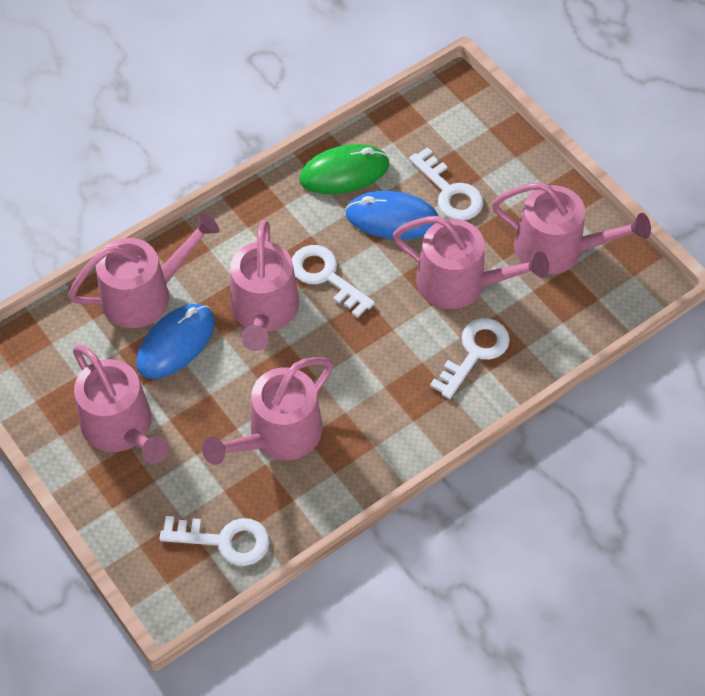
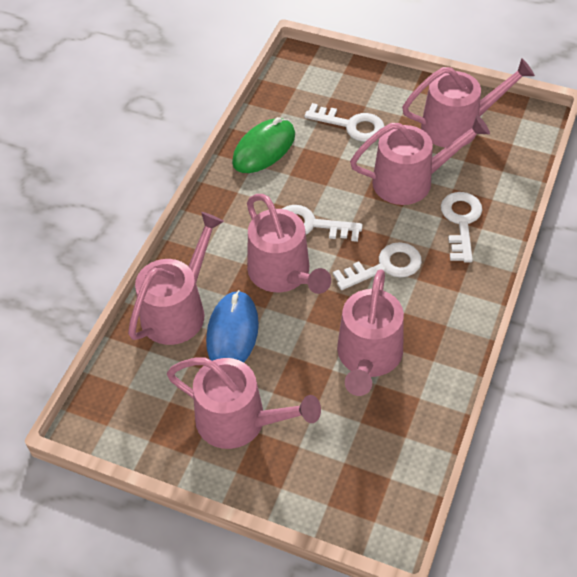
camera: 30 degrees left, 5 degrees down
white key [159,516,270,566] -> white key moved to [333,242,422,290]
blue mouse [345,191,438,239] -> none

